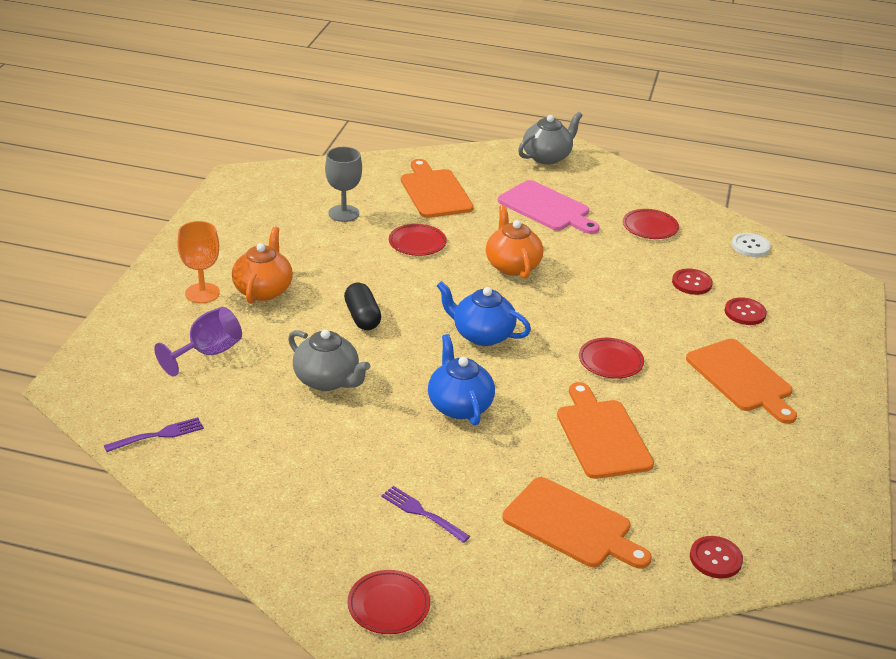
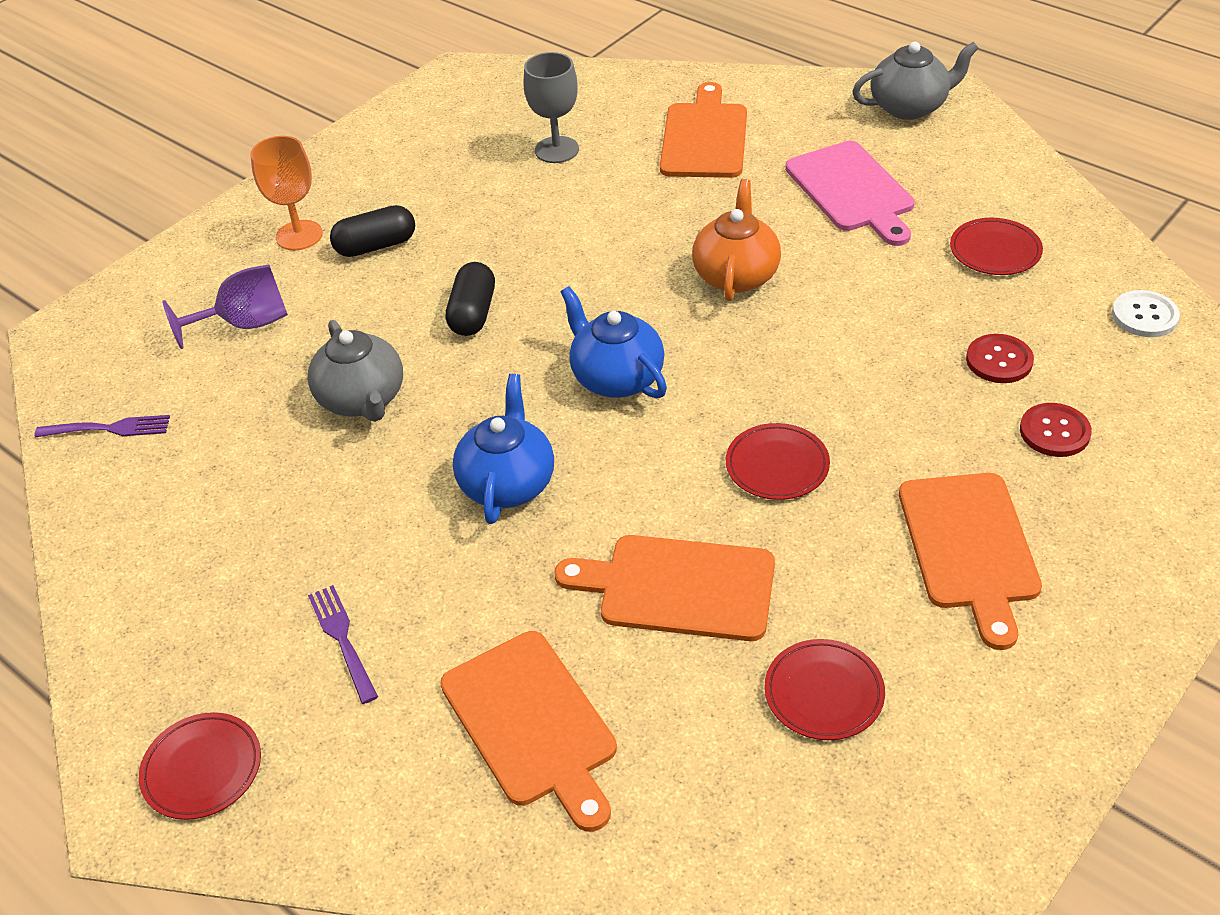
camera: 30 degrees right, 10 degrees up
orange teapot [232,227,293,304] -> black capsule [330,205,415,257]
red plate [389,224,447,256] -> red plate moved to [764,639,885,740]
orange cutting board [557,382,654,479] -> orange cutting board turned 90 degrees counterclockwise [555,535,775,641]
red button [690,536,743,578] -> none

